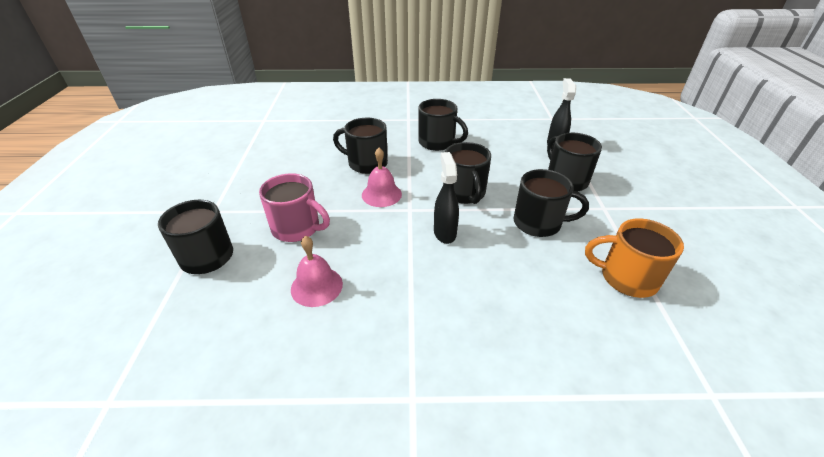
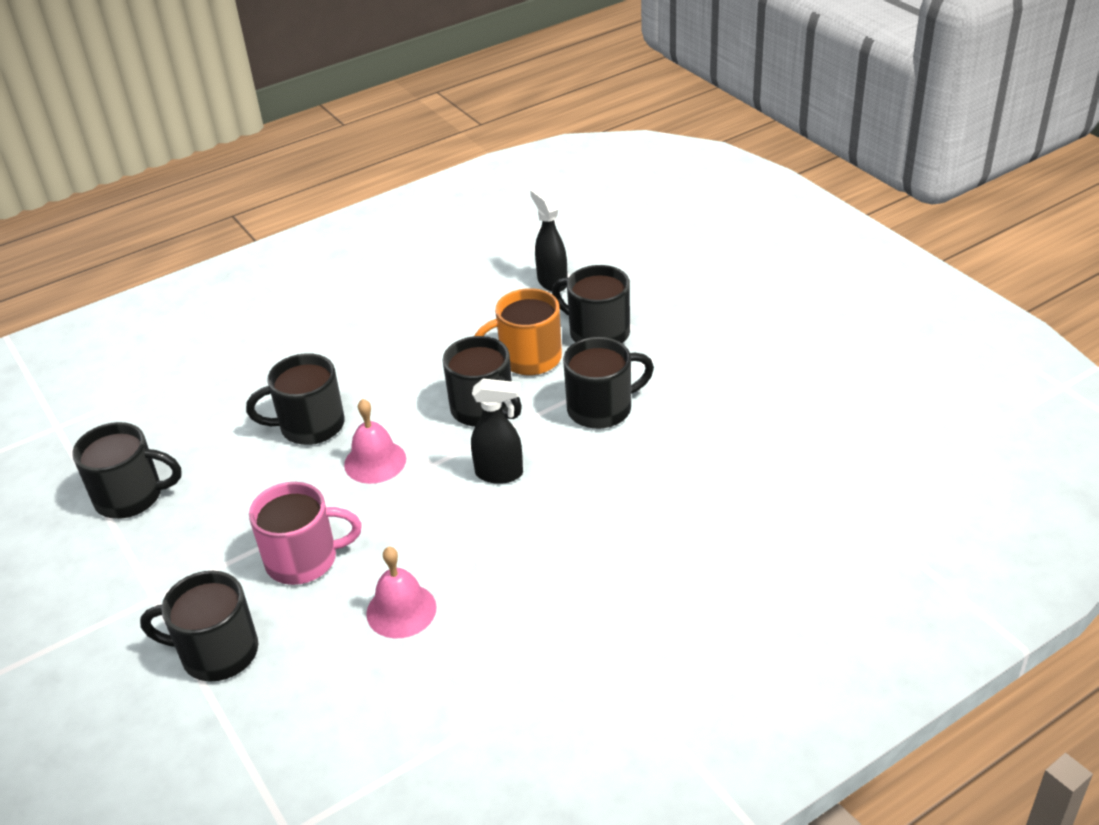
camera: 30 degrees left, 0 degrees up
black mug [419,99,468,151] -> black mug moved to [72,422,181,519]
black spray bottle [434,152,459,244] -> black spray bottle turned 135 degrees clockwise [471,378,523,484]
orange mug [585,218,684,298] -> orange mug moved to [474,288,562,375]

